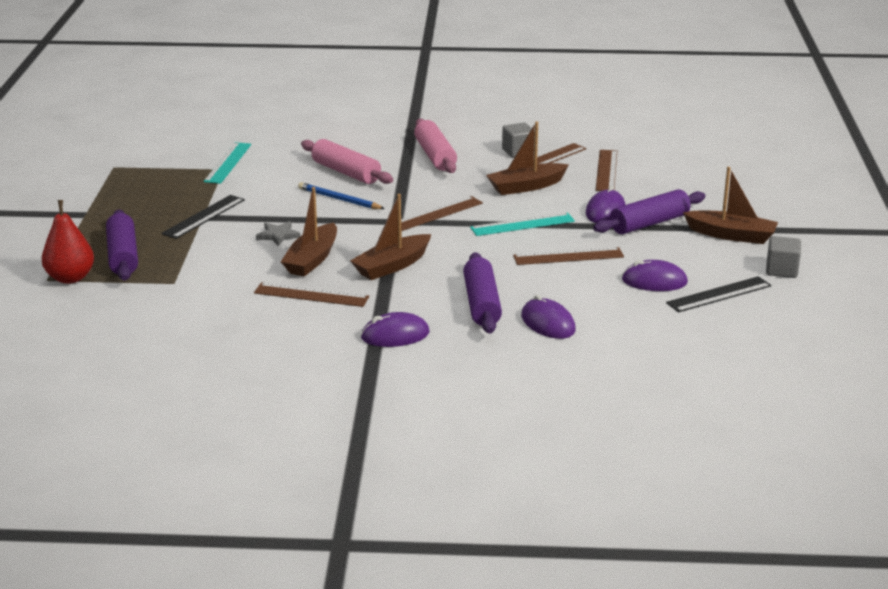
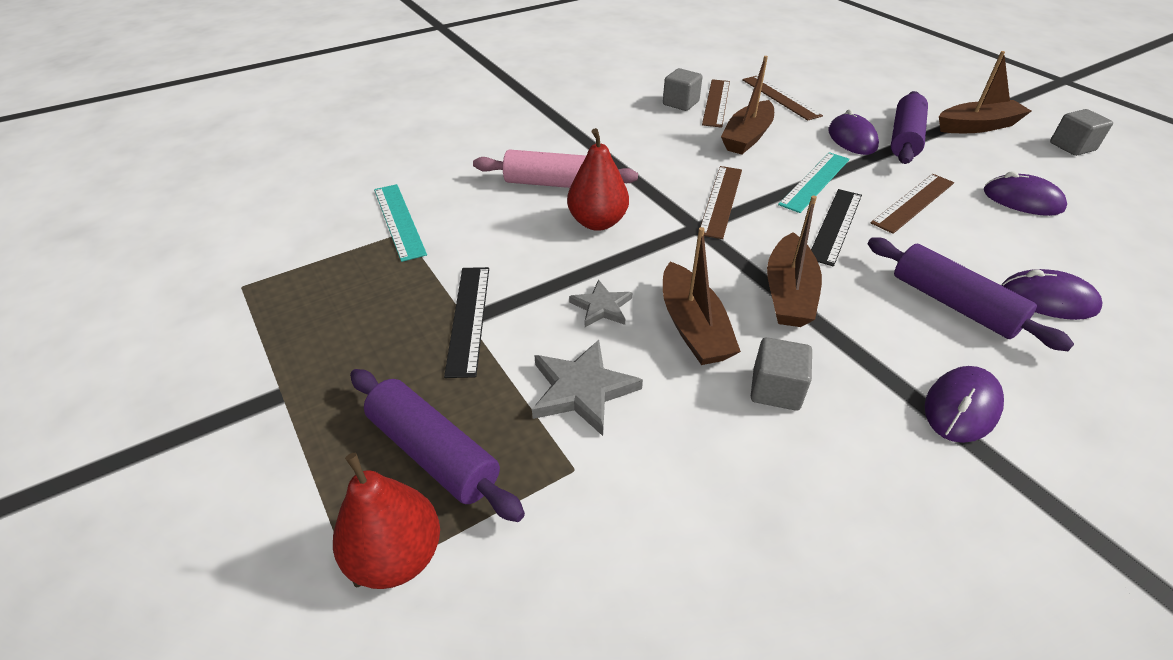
camera: 35 degrees left, 15 degrees up
brown ruler [254,282,369,307] -> grey cube [751,337,812,411]
blue pencil [298,182,385,209] -> red pear [567,128,629,231]
pink rolling pin [414,119,457,173] -> none
purple mouse [622,260,688,291] -> purple mouse turned 60 degrees clockwise [984,171,1067,216]
black ruler [666,276,771,312] -> black ruler moved to [811,189,862,267]
none -> grey star [532,340,643,436]

